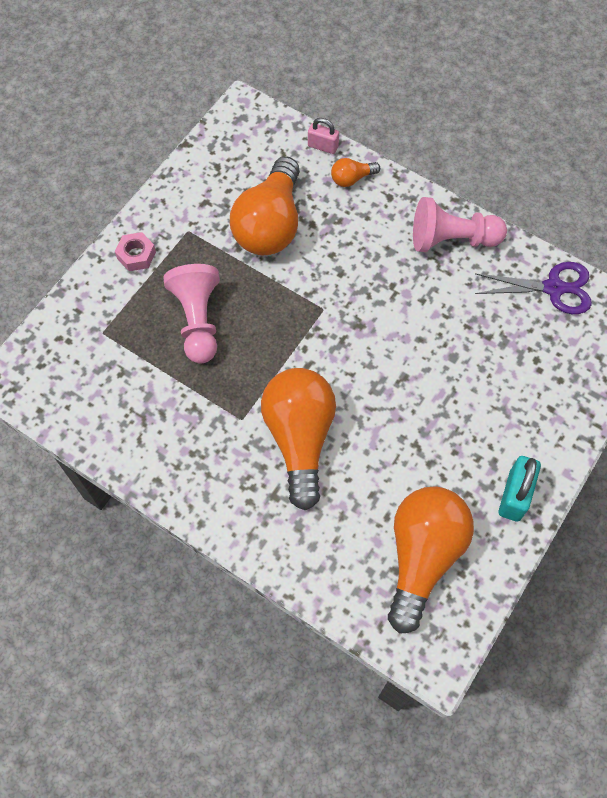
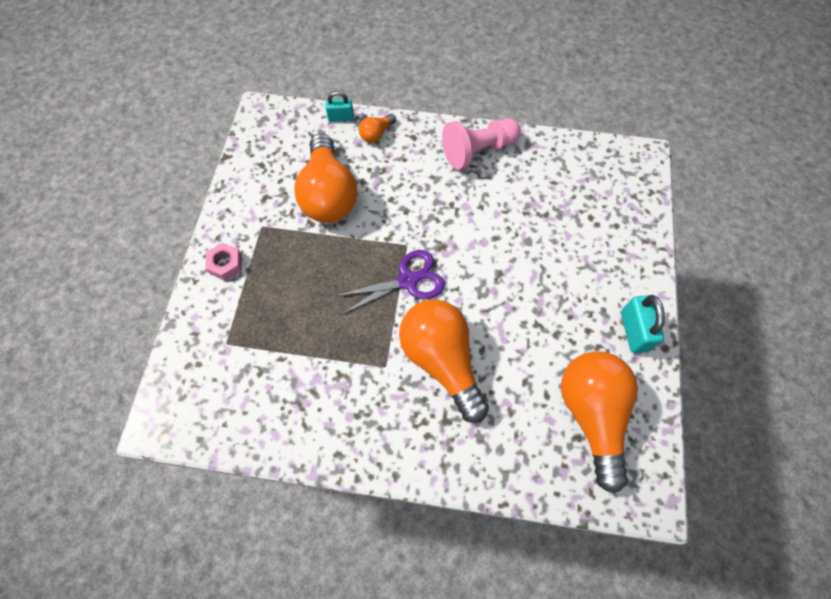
camera: 25 degrees left, 0 degrees up
pink pawn [163,264,220,364] -> none
pink padlock [308,118,339,154] -> turquoise padlock [325,91,354,122]
purple scissors [475,262,592,314] -> purple scissors moved to [336,250,445,314]

